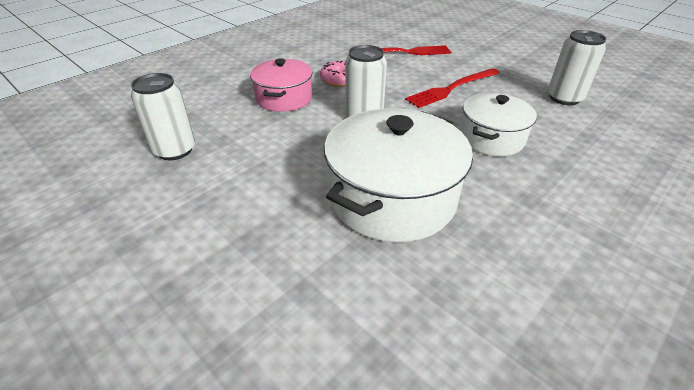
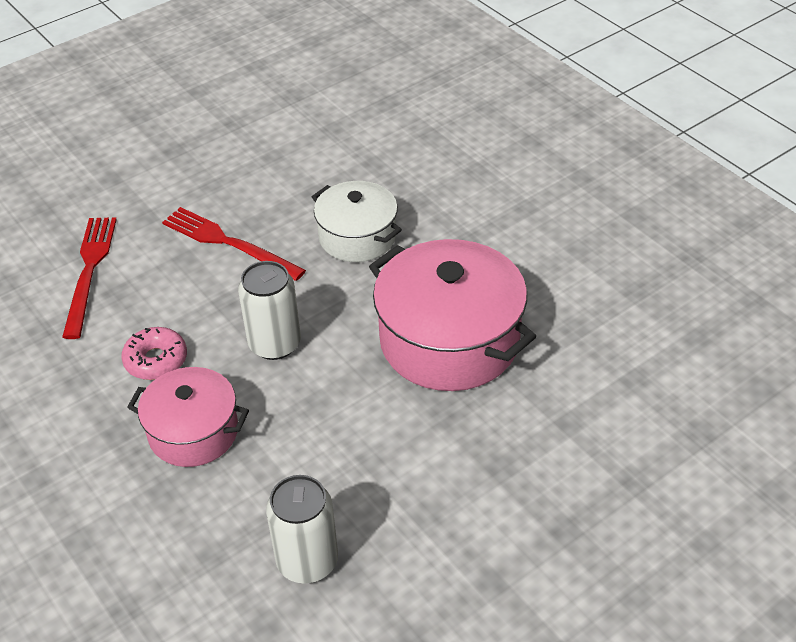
camera: 80 degrees left, 5 degrees up
white pot [324,108,473,242] -> pink pot [369,239,536,391]
red fork [405,68,500,108] -> red fork turned 150 degrees clockwise [162,207,306,281]
white can [548,30,606,105] -> none

